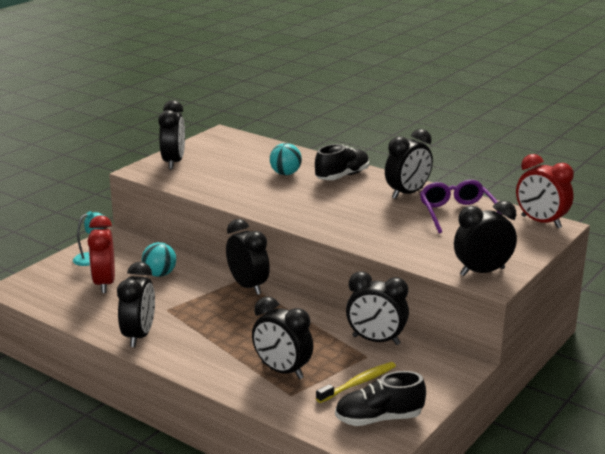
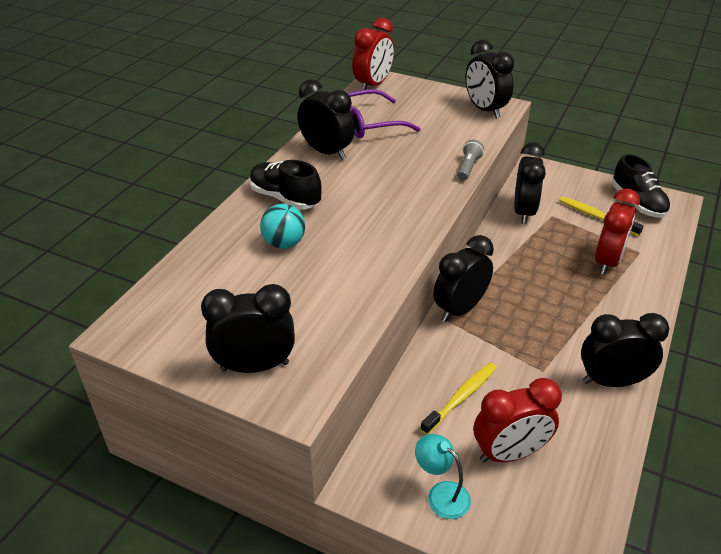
camera: 100 degrees left, 15 degrees up
turquoise ball [142,242,176,277] -> yellow toothbrush [420,363,497,435]
black clock [252,296,314,379] -> red clock [595,189,640,275]
none -> grey flashlight [457,140,484,180]

